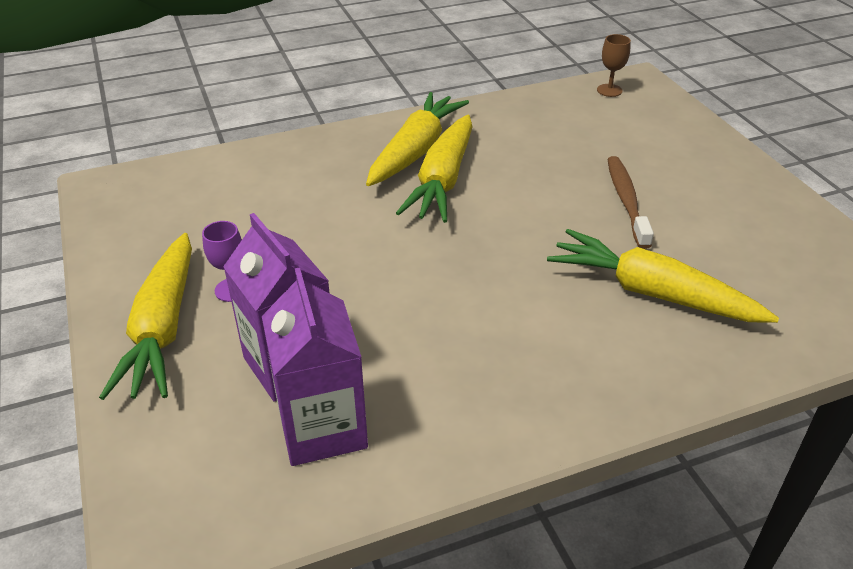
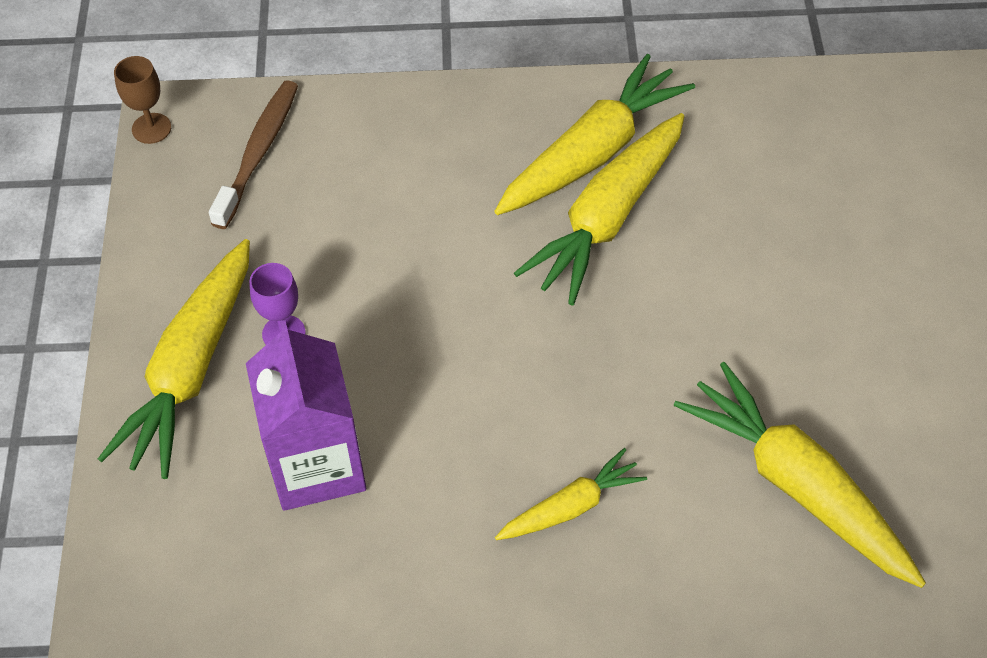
camera: 20 degrees right, 15 degrees up
purple carton [262,267,368,466] -> none
brown goblet [597,34,631,97] -> brown goblet moved to [114,56,171,144]
brown toothbrush [607,156,654,249] -> brown toothbrush moved to [209,80,298,229]
none -> yellow carrot [495,448,647,540]

